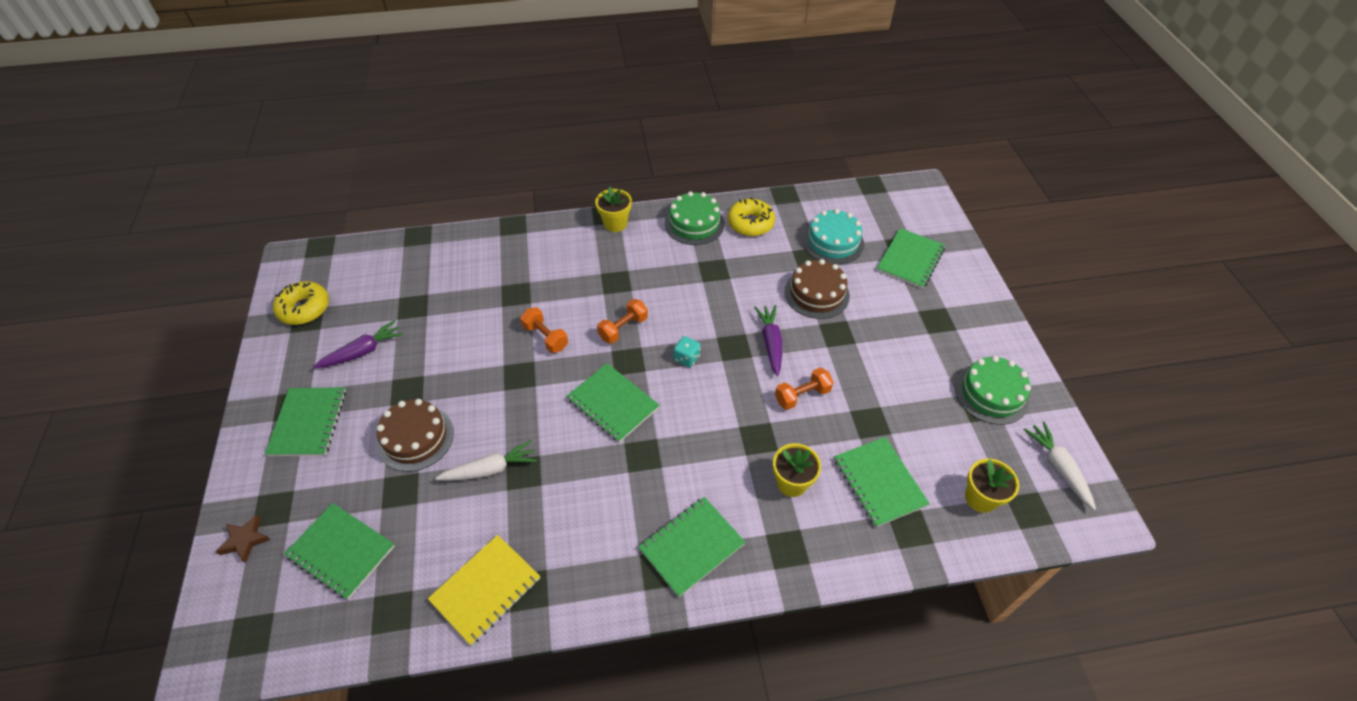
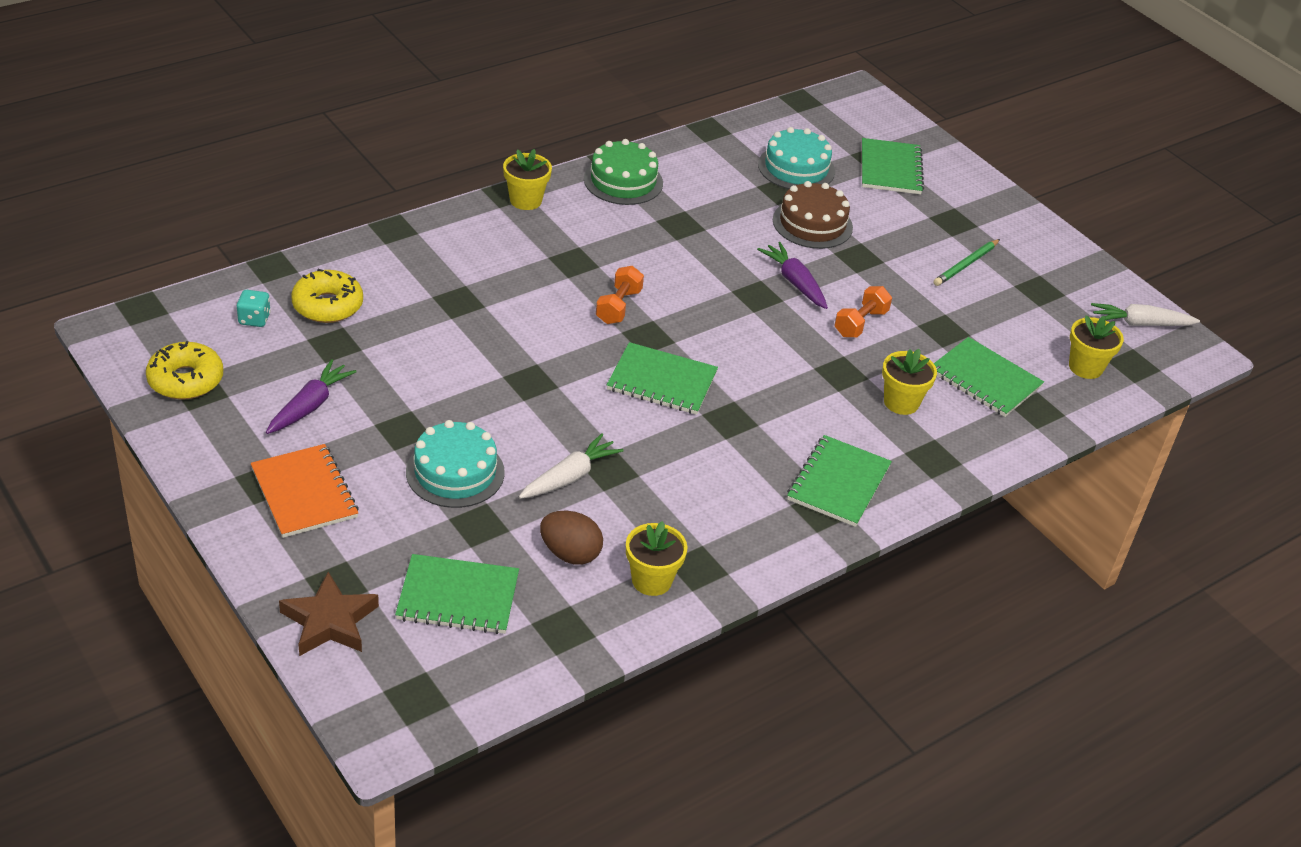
camera: 30 degrees left, 10 degrees down
brown star [216,515,270,563] -> brown star [279,572,379,656], size x1.56
green notebook [265,387,346,456] -> orange notebook [251,444,359,538]
brown cake [377,399,454,472] -> turquoise cake [406,420,505,508]
yellow notebook [428,535,540,646] -> yellow flower pot [626,521,687,596]
orange dumbbell [520,307,568,353] -> none
turquoise dice [674,336,701,367] -> turquoise dice moved to [237,290,271,327]
yellow donut [727,198,775,236] -> yellow donut moved to [291,269,363,323]
green cake [955,356,1031,425] -> none
white carrot [1023,422,1096,510] -> white carrot turned 45 degrees counterclockwise [1091,303,1200,326]
none -> brown egg [540,511,603,565]
none -> green pencil [934,239,1000,286]

